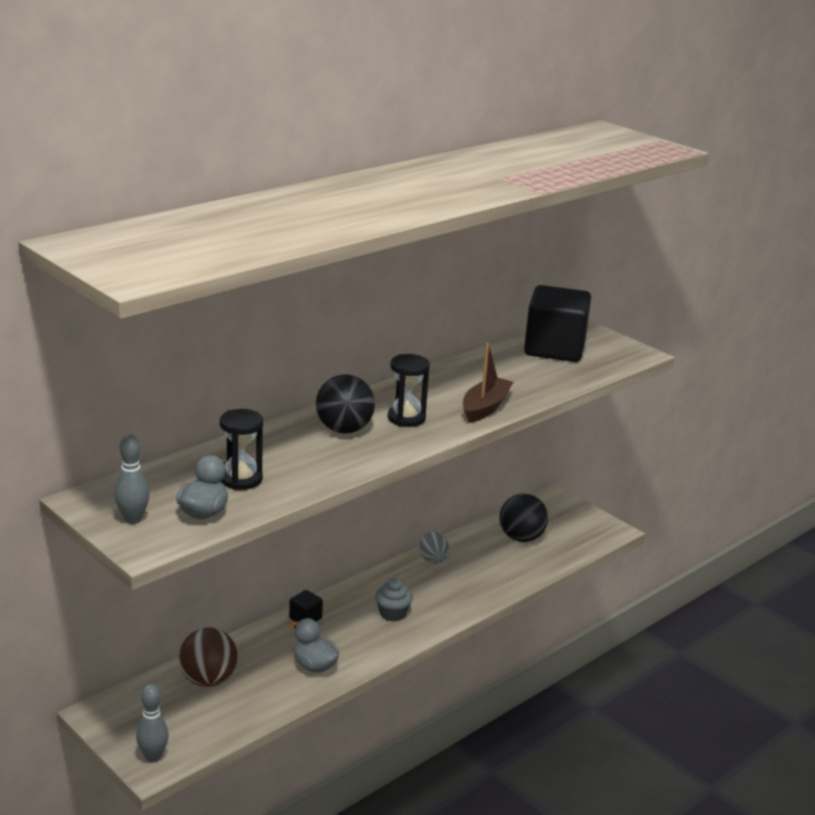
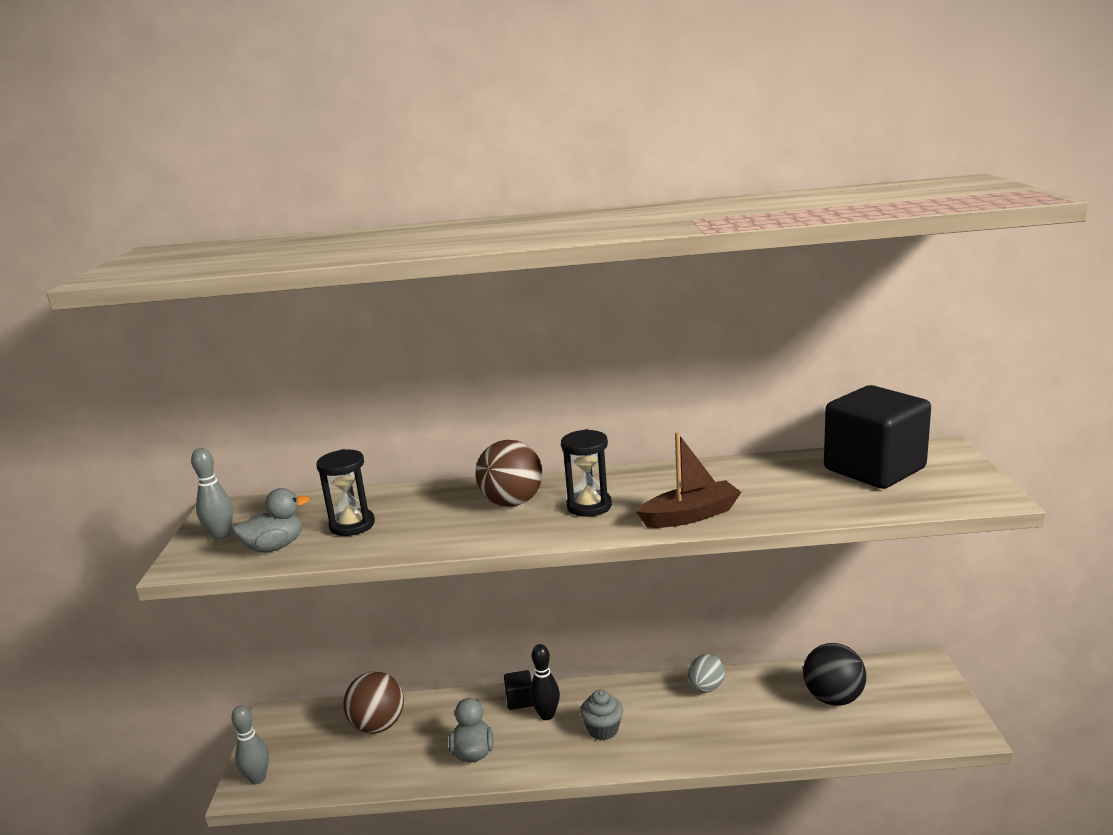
camera: 45 degrees right, 5 degrees down
black ball [316,374,375,434] -> brown ball [475,440,543,507]
none -> black bowling pin [530,644,560,720]

